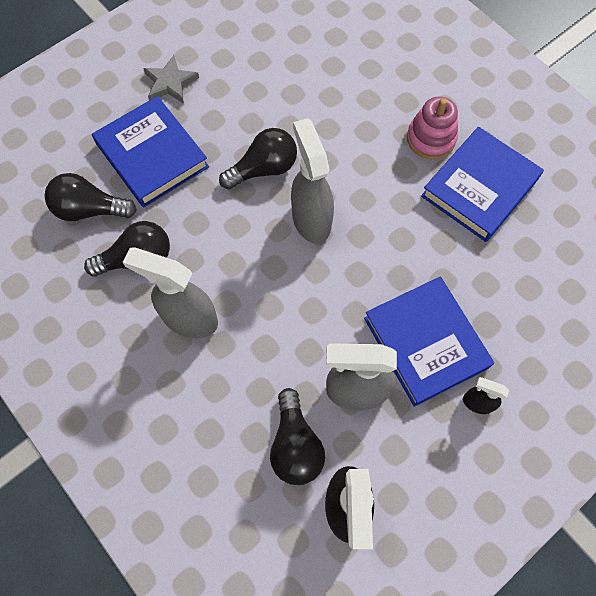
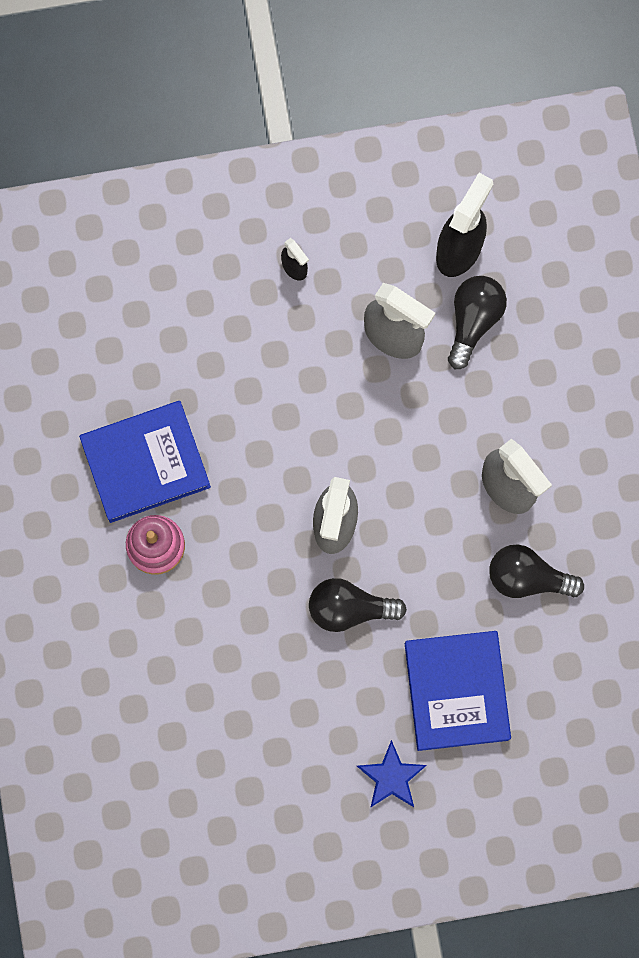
camera: 150 degrees left, 10 degrees up
black light bulb [45,173,137,221] -> none
grey star [143,55,199,104] -> blue star [357,740,427,808]
blue book [364,277,494,407] -> none

